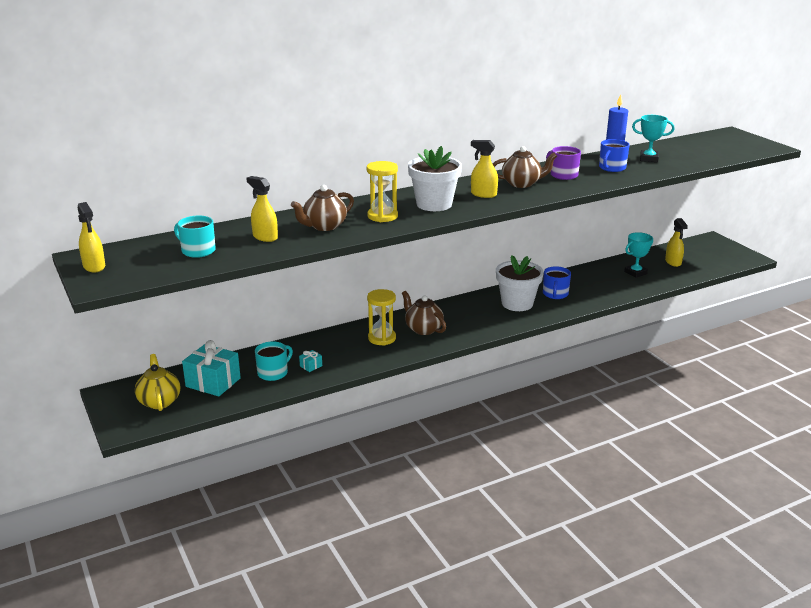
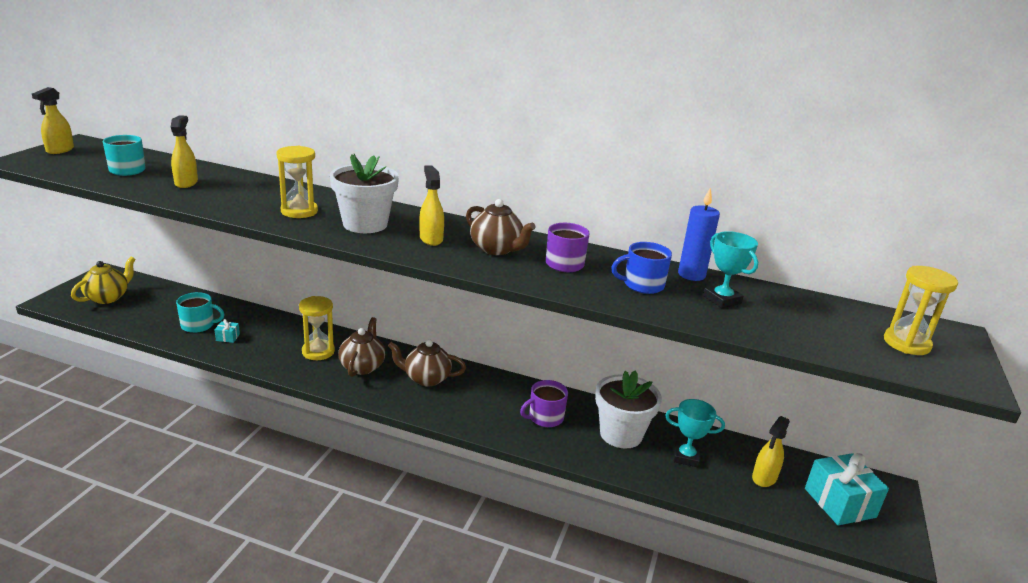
camera: 45 degrees right, 0 degrees up
turquoise gift [182,340,241,396] -> turquoise gift moved to [805,453,889,525]
brown teapot [291,185,354,231] -> brown teapot moved to [388,339,466,387]
white flower pot [496,255,544,311] -> white flower pot moved to [595,370,662,448]
blue mug [543,266,571,299] -> purple mug [520,380,568,427]
none -> yellow hourglass [884,266,958,355]

